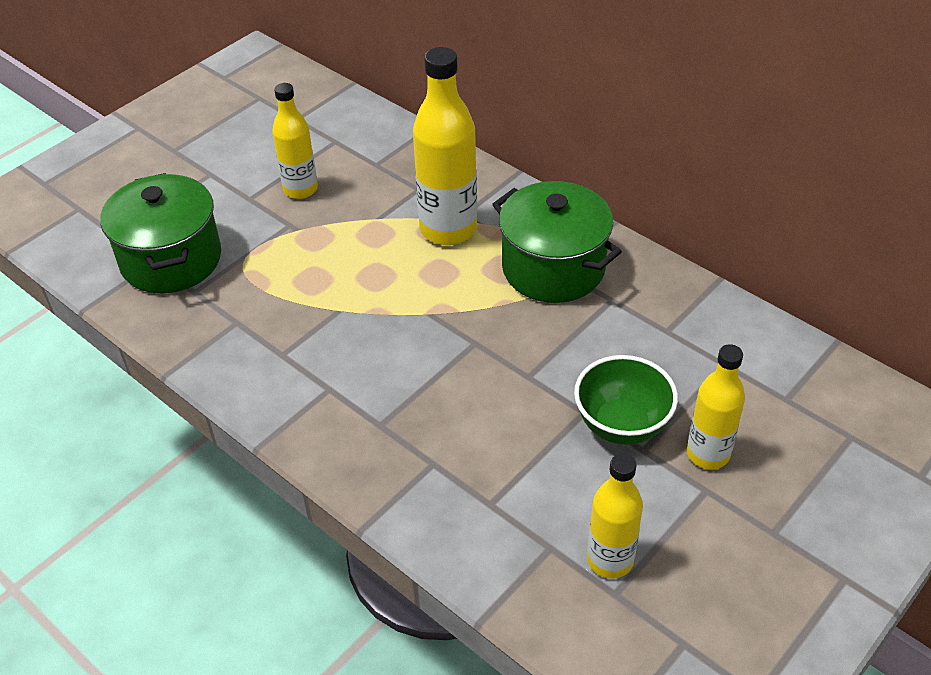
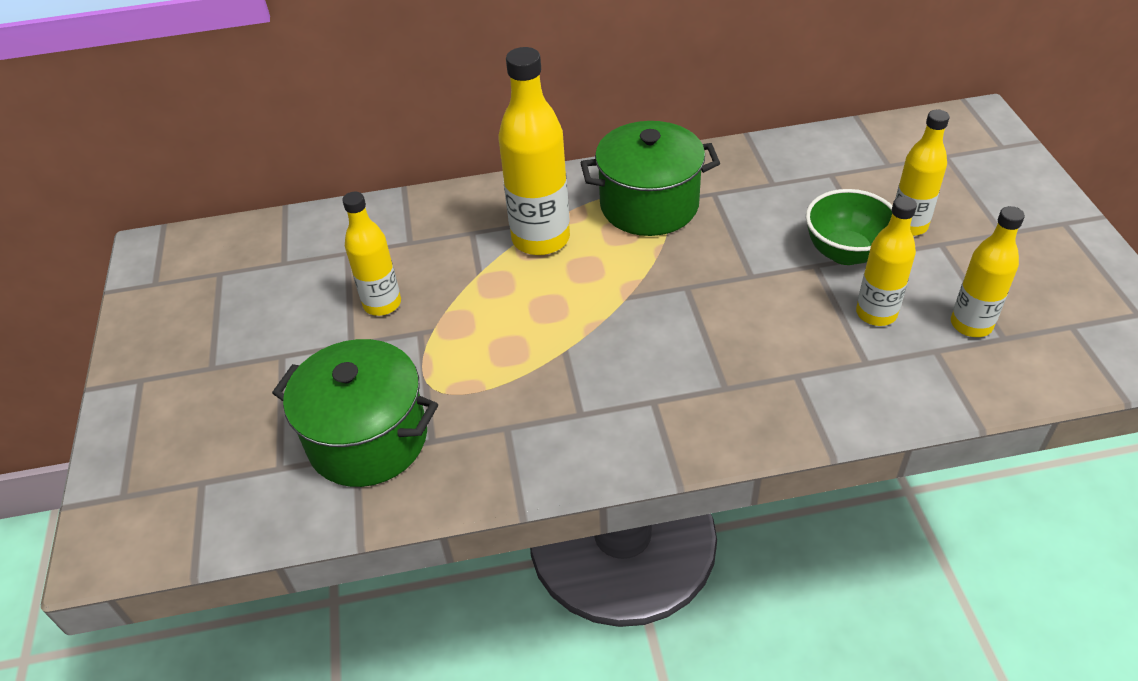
camera: 50 degrees left, 0 degrees up
none -> yellow bottle [856,196,917,326]

